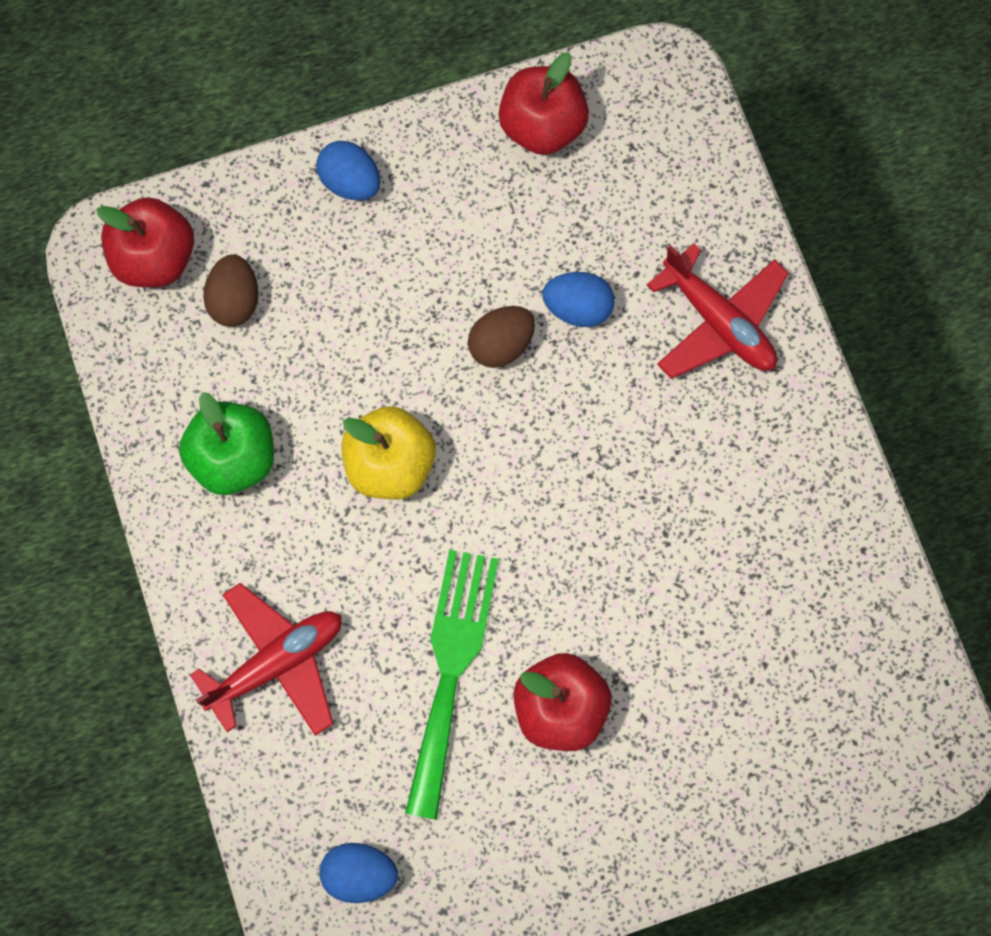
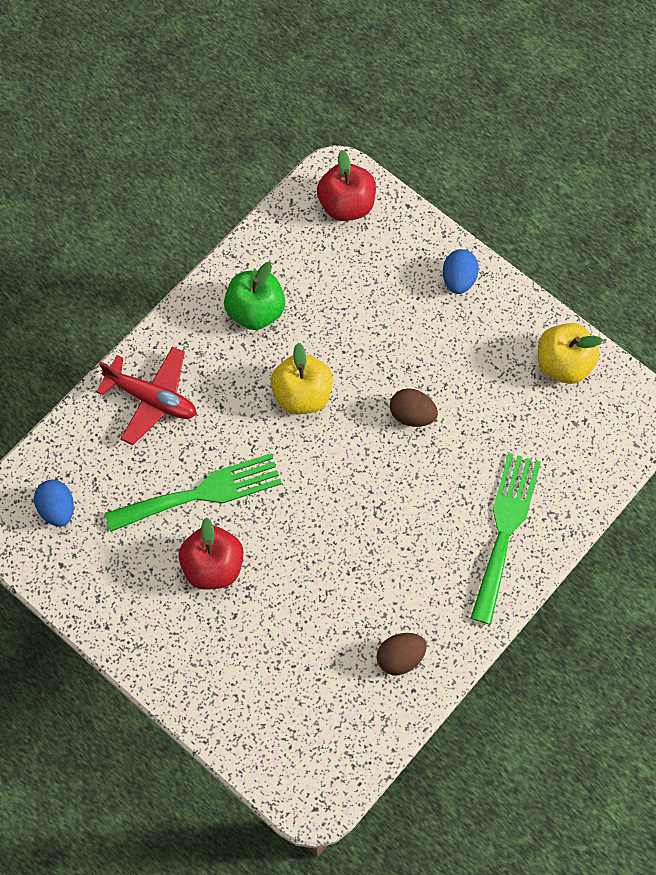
camera: 60 degrees right, 5 degrees down
brown egg [203,255,259,327] -> brown egg moved to [377,633,427,675]
red apple [499,52,589,155] -> yellow apple [538,323,603,384]
blue egg [542,272,615,327] -> none
red plane [647,243,789,379] -> green fork [470,453,541,624]

